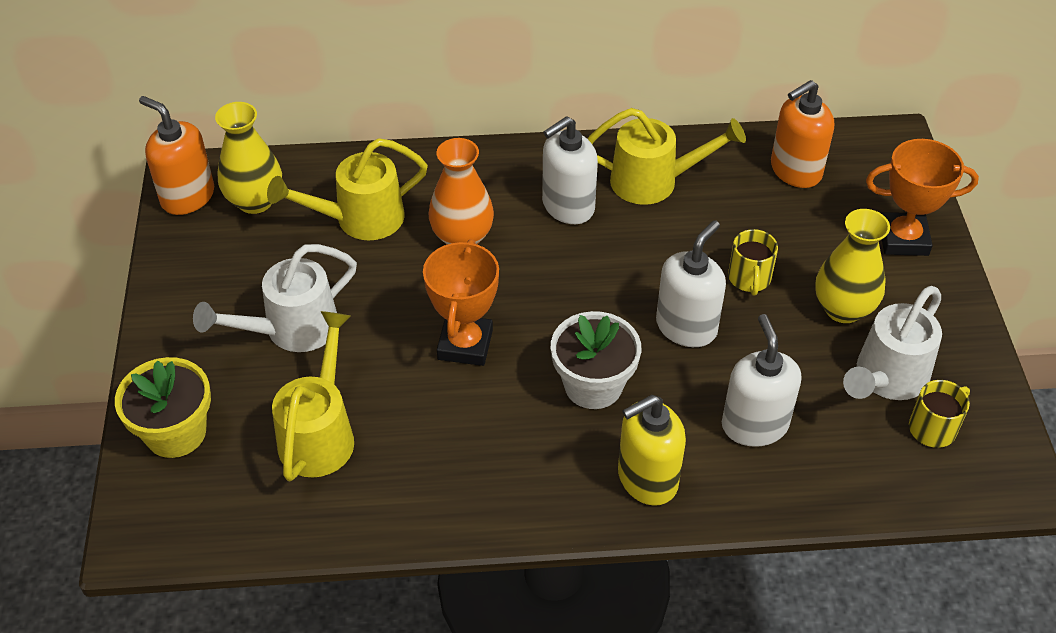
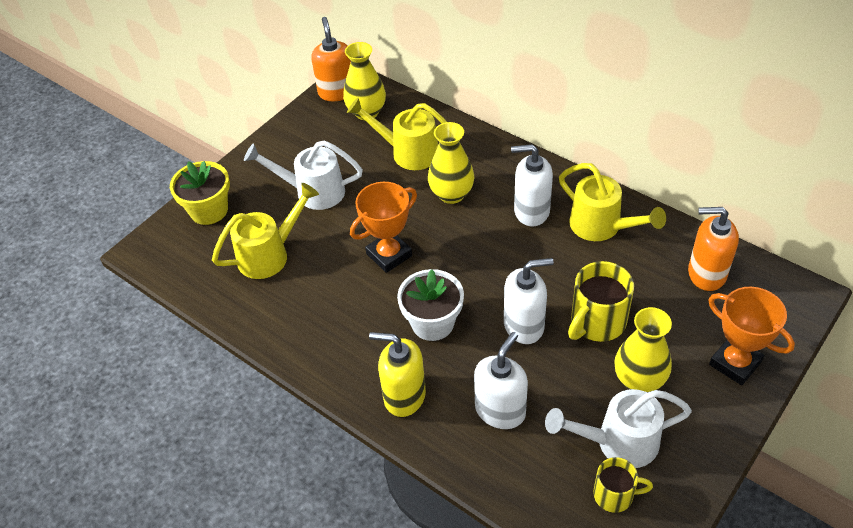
camera: 45 degrees right, 0 degrees up
orange vase [429,138,494,245] -> yellow vase [428,122,474,204]
yellow mug [728,229,778,295] -> yellow mug [568,261,634,342], size x1.62

